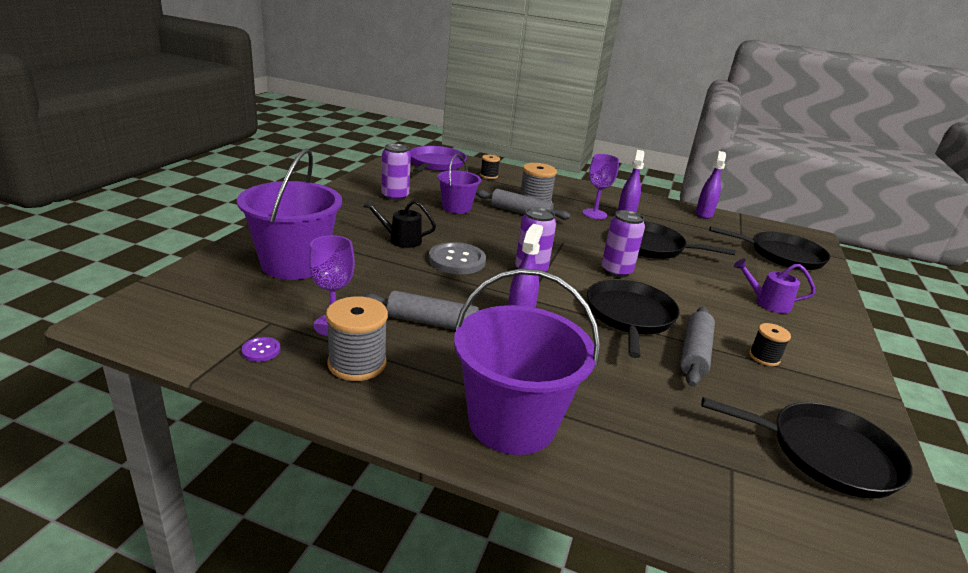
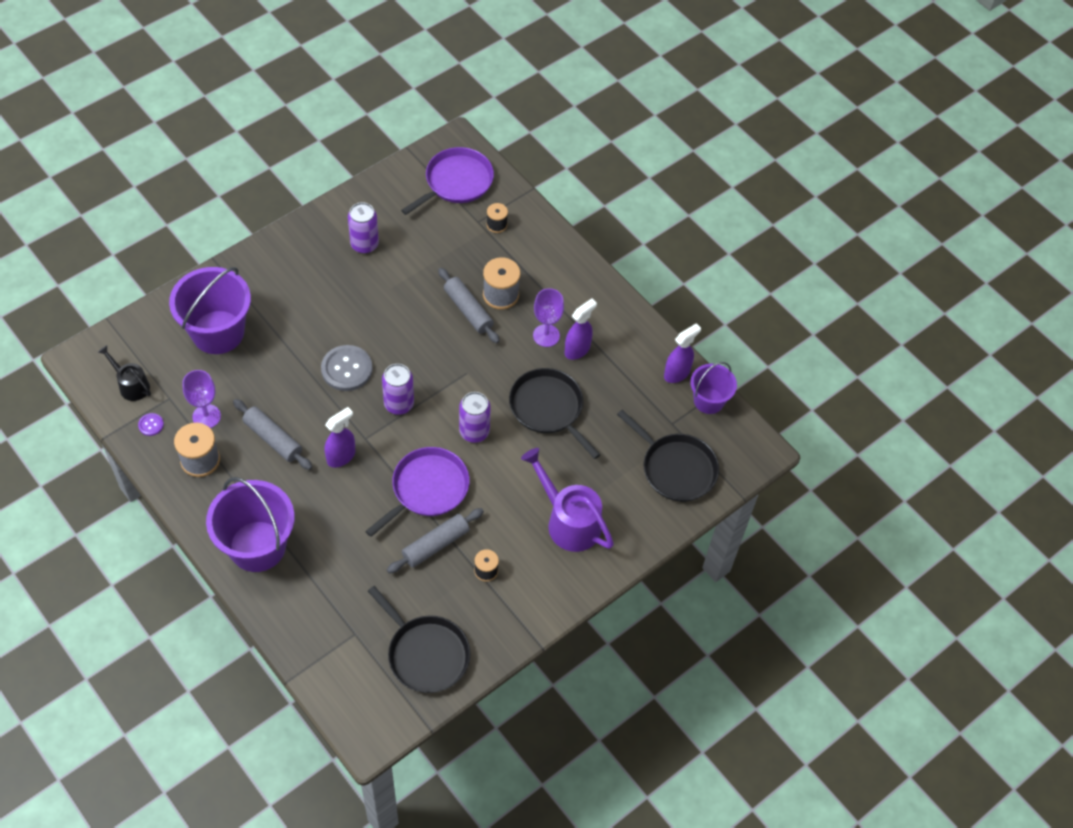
camera: 30 degrees right, 30 degrees up
black watering can [363,199,436,248] -> black watering can moved to [98,345,151,401]
purple bucket [437,154,481,214] -> purple bucket moved to [690,362,737,414]
black pan [587,279,680,358] -> purple pan [365,447,470,537]
purple watering can [733,258,815,313] -> purple watering can [521,448,614,552], size x1.73

